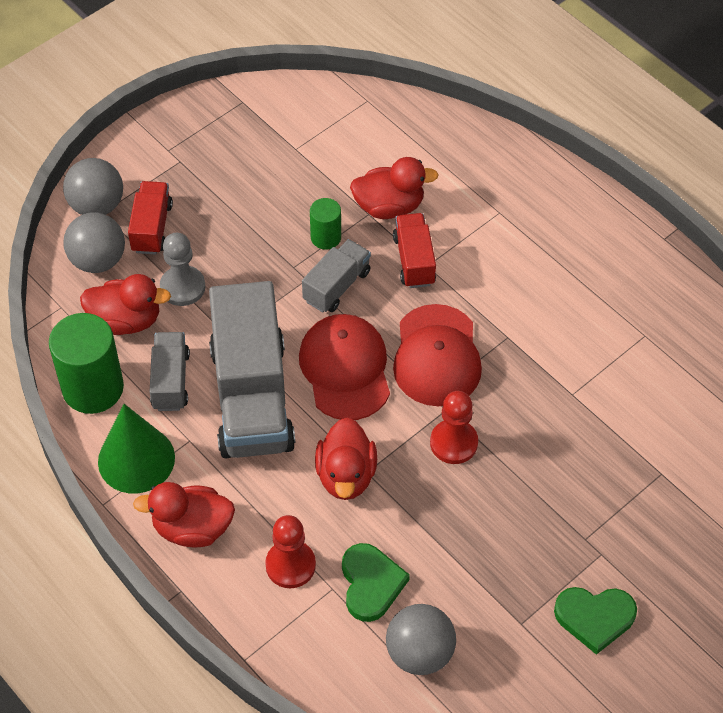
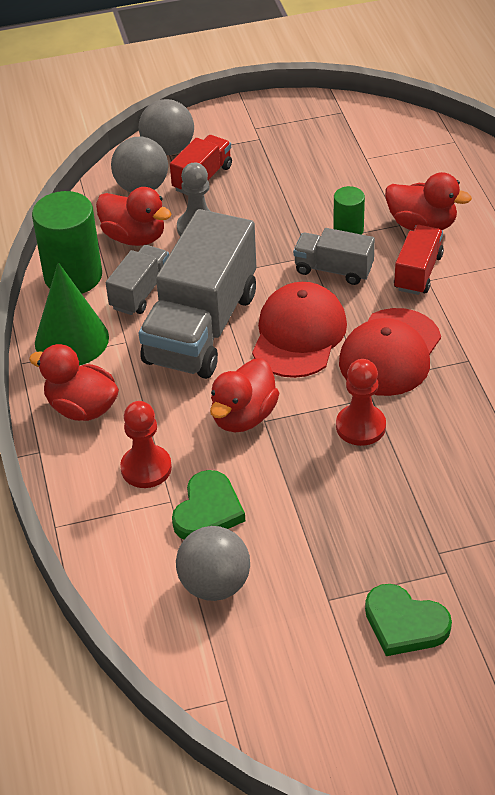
camera: 30 degrees right, 10 degrees down
grey truck [302,239,371,312] -> grey truck turned 135 degrees counterclockwise [293,228,375,285]

